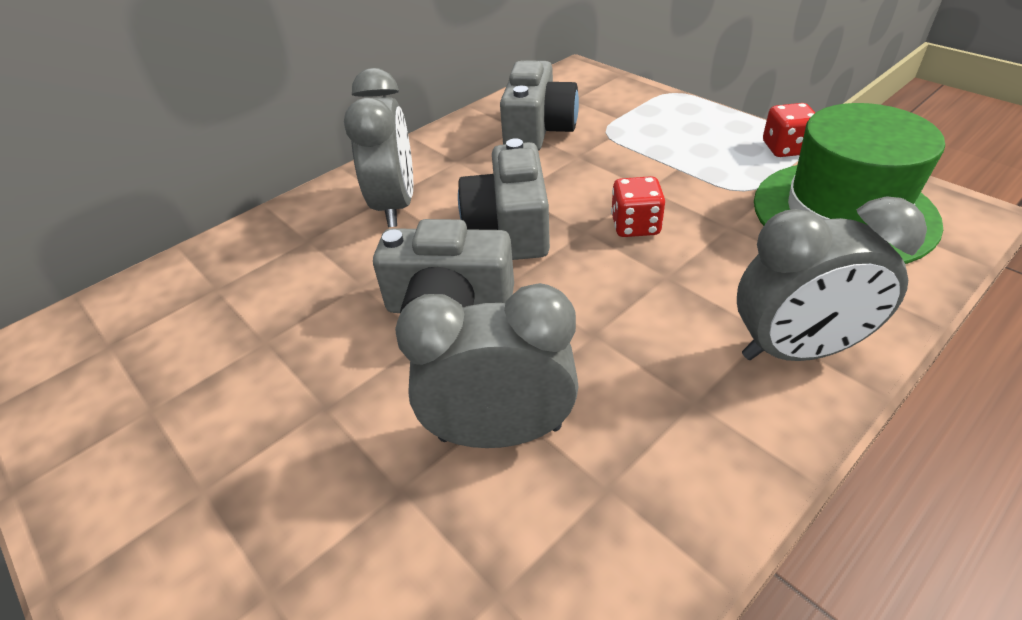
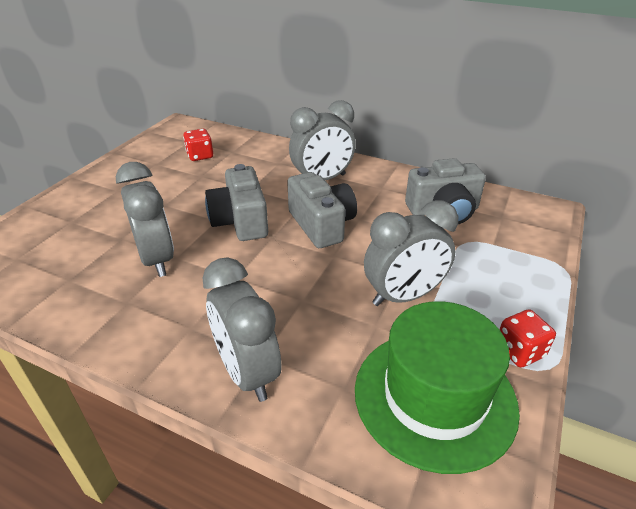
camera: 65 degrees right, 5 degrees down
grey camera [458,138,550,260] -> grey camera turned 90 degrees clockwise [287,172,357,248]
red dice [611,176,665,237] -> red dice moved to [183,129,213,161]
none -> grey clock [364,200,458,306]

